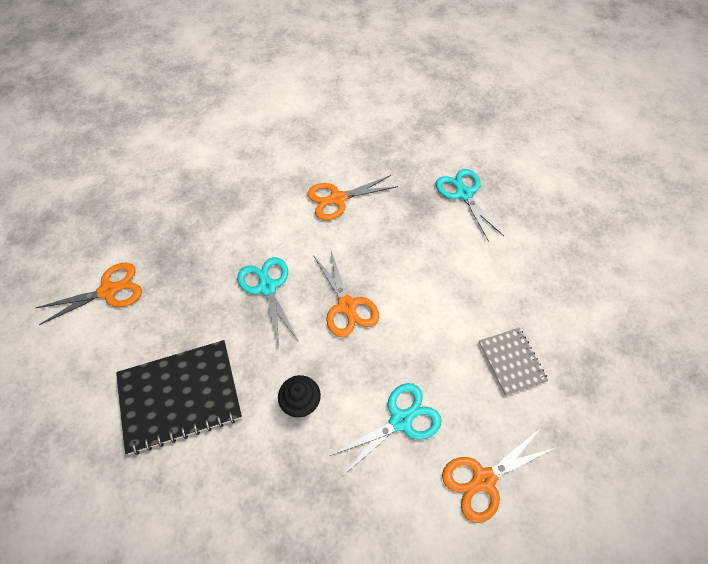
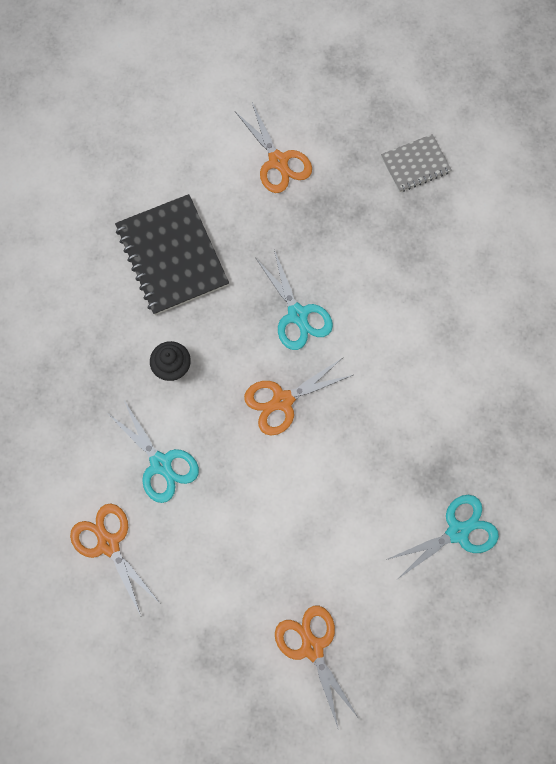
camera: 85 degrees right, 15 degrees up
turquoise scissors [237,257,299,347] -> turquoise scissors turned 90 degrees clockwise [256,250,333,350]
orange scissors [307,175,398,220] -> orange scissors moved to [275,606,358,730]
grey notebook [479,328,548,396] -> grey notebook moved to [381,134,452,192]

